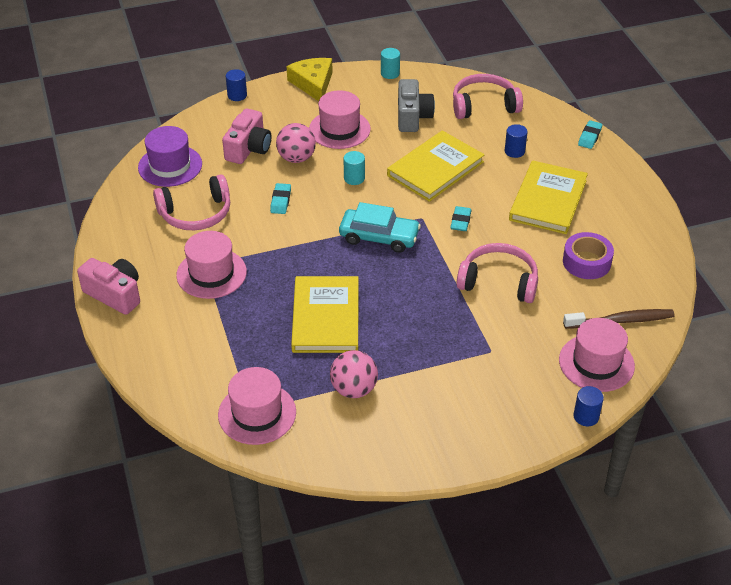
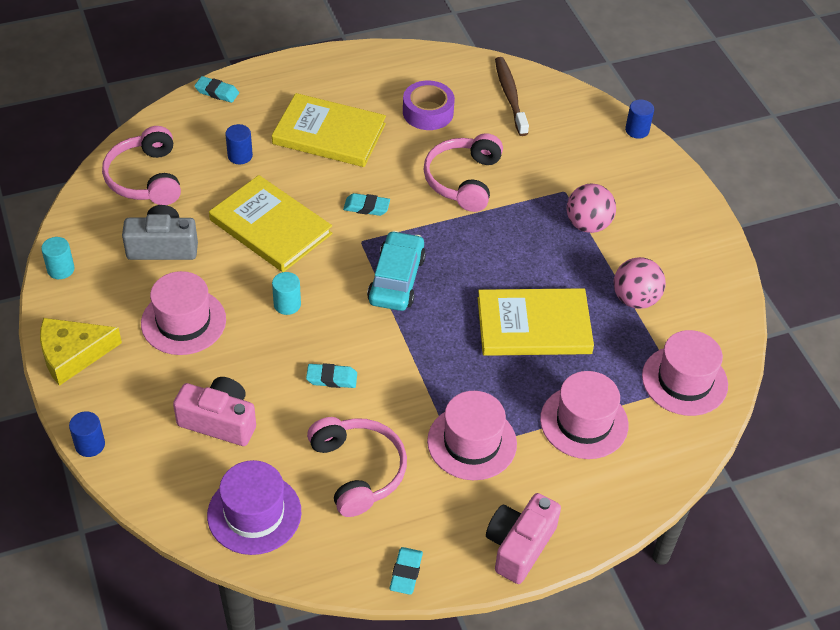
camera: 95 degrees left, 5 degrees up
pink ball [276,123,316,163] -> pink ball moved to [567,183,616,233]
pink hat [559,318,635,392] -> pink hat moved to [540,371,628,459]
none -> turquoise eraser [389,547,423,595]

